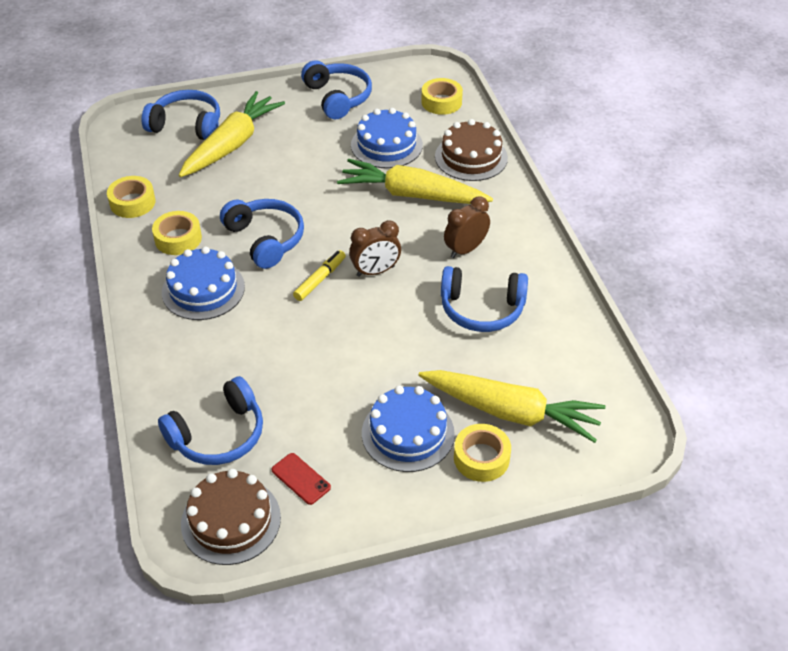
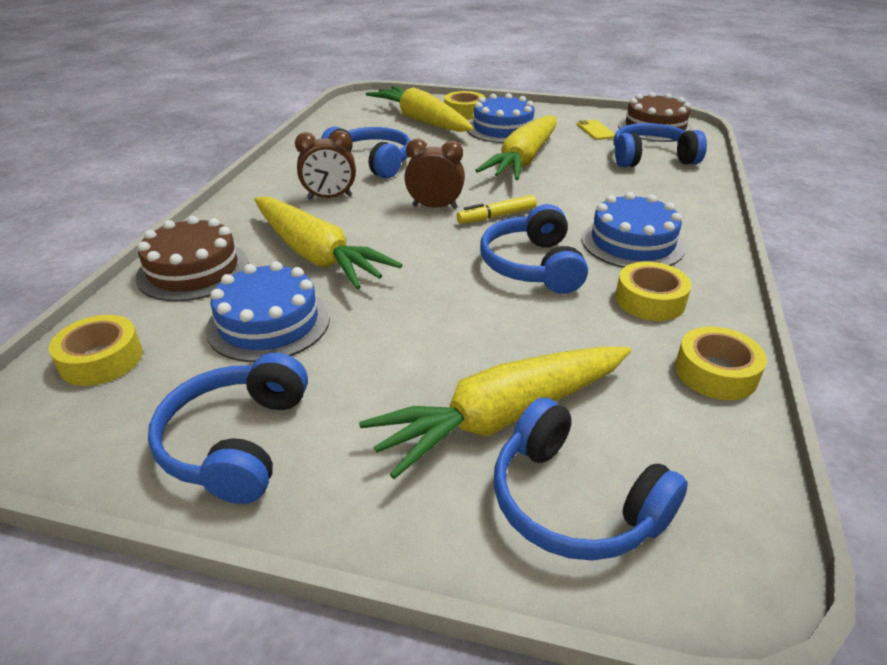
camera: 150 degrees left, 10 degrees down
red phone [272,453,331,505] -> yellow phone [577,120,615,140]
none -> yellow carrot [475,115,557,180]

